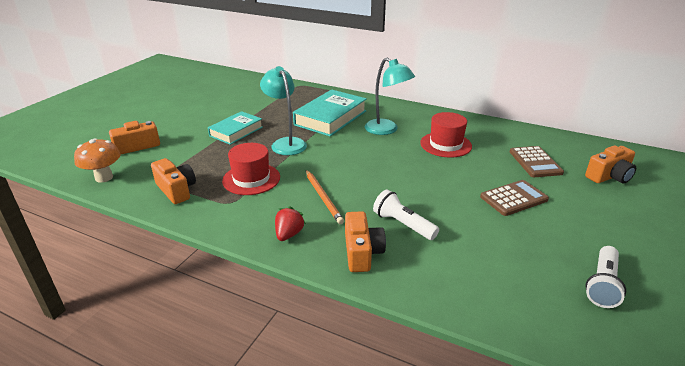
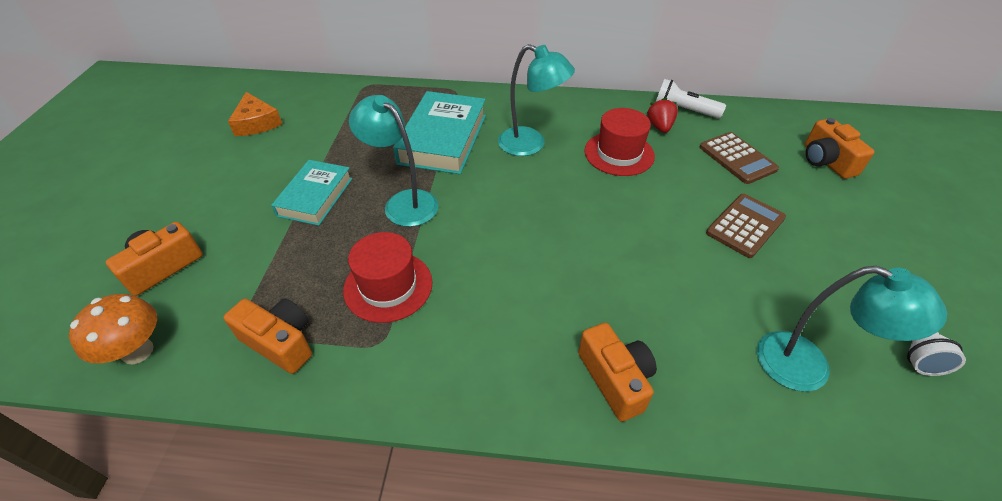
camera: 20 degrees left, 15 degrees up
red strawberry [275,206,306,241] -> red strawberry moved to [646,97,678,133]
orange pencil [306,170,344,224] -> none
white flashlight [373,190,439,240] -> white flashlight moved to [656,79,726,118]
orange camera [585,145,636,184] -> orange camera turned 120 degrees clockwise [805,118,874,179]
none -> orange cheese [228,92,282,136]
none -> turquoise lamp [757,266,947,391]

